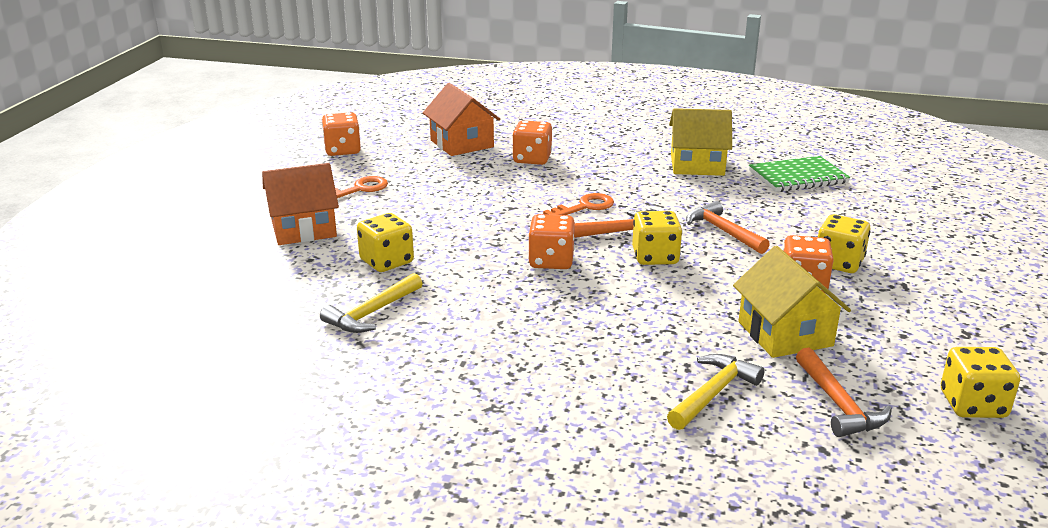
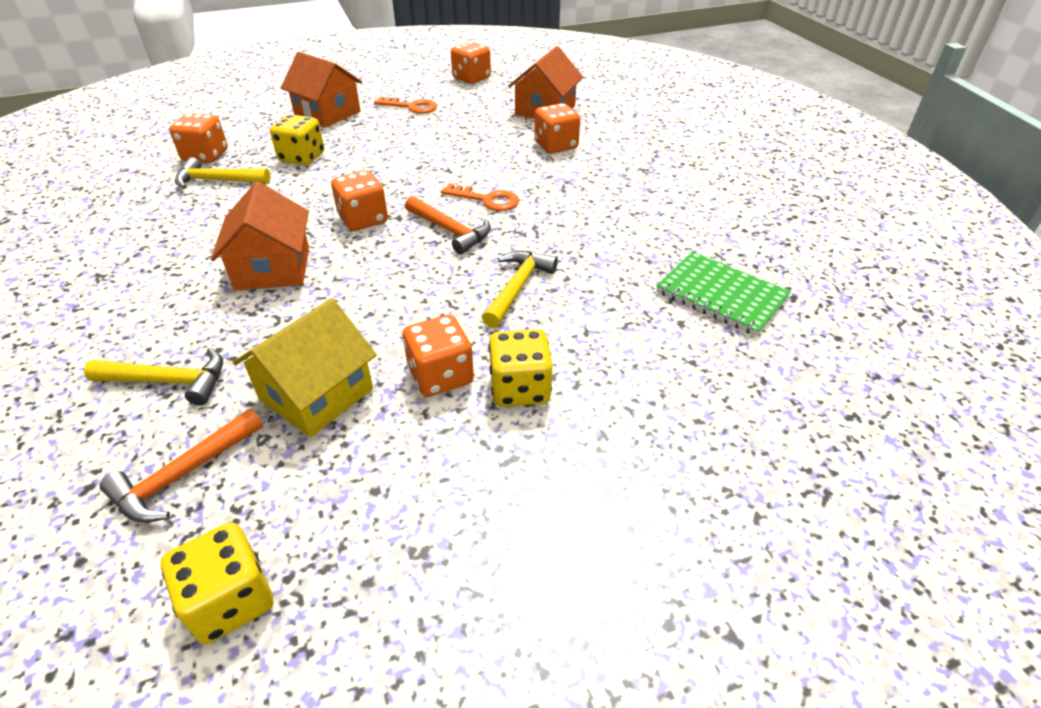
camera: 55 degrees right, 15 degrees up
yellow dice [632,211,682,265] -> none
yellow house [669,108,732,176] -> none
orange hammer [686,201,770,254] -> yellow hammer [482,251,558,328]
none -> orange dice [169,113,228,163]
none -> orange house [211,182,309,291]

